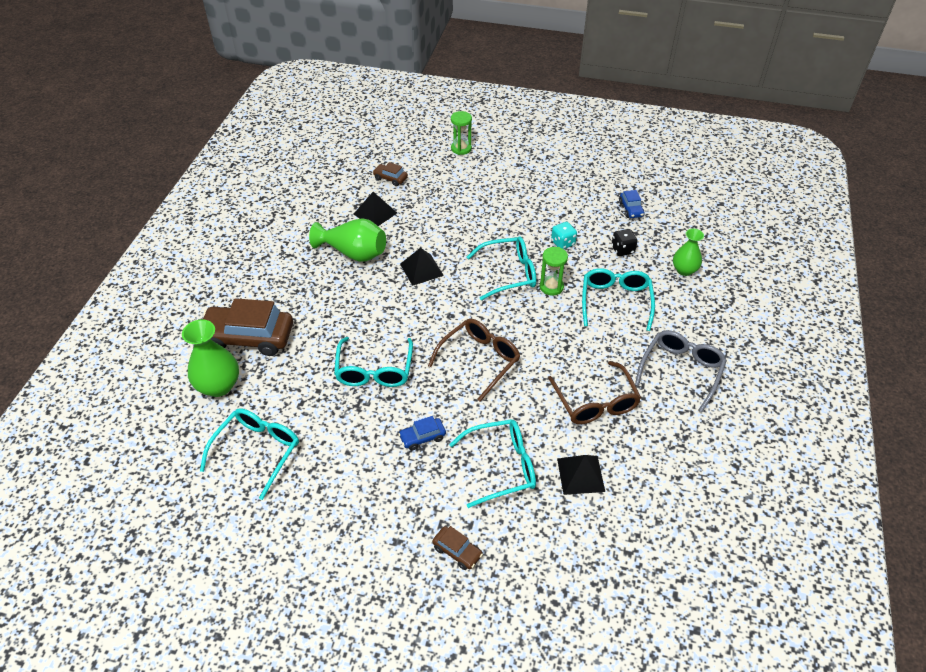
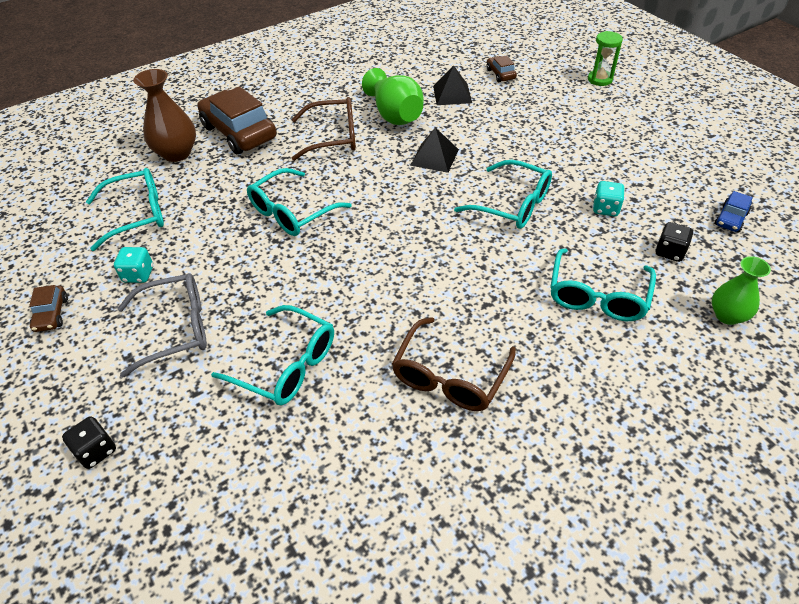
camera: 45 degrees right, 0 degrees up
green vase [182,320,239,397] -> brown vase [133,69,196,162]
blue car [398,416,446,451] -> none
brown glasses [428,319,520,402] -> brown glasses moved to [292,97,356,161]
brown car [432,526,483,570] -> brown car moved to [29,285,68,332]
green hourglass [540,247,568,296] -> none
black pyramid [557,455,605,495] -> none
turquoise glasses [582,268,655,331] -> turquoise glasses turned 150 degrees clockwise [550,248,656,321]
grey glasses [635,330,727,412] -> grey glasses moved to [117,273,207,378]
none -> black dice [62,416,116,469]
none -> turquoise dice [114,247,153,283]

